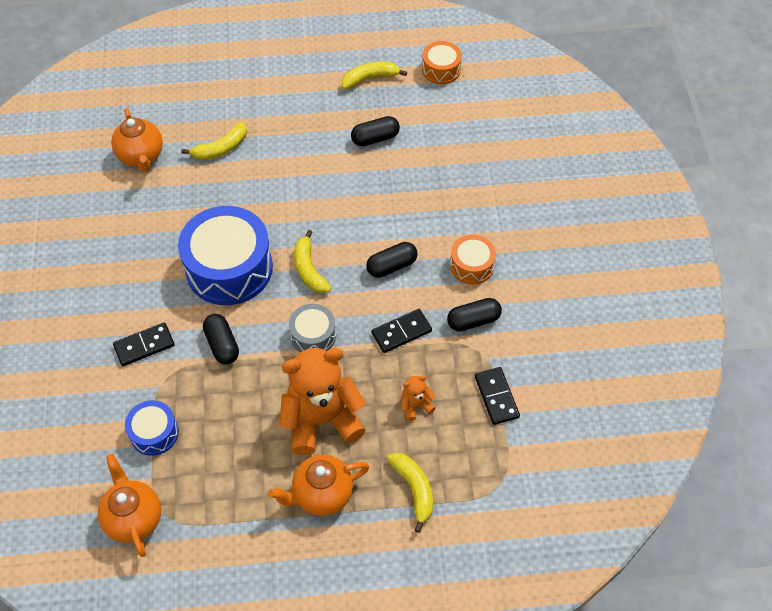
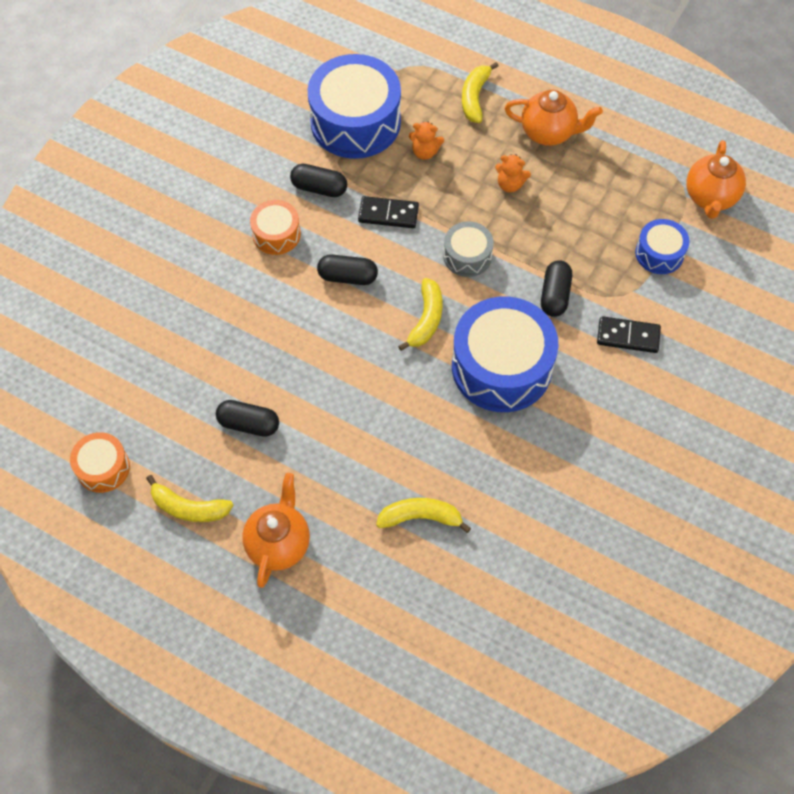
camera: 145 degrees left, 5 degrees up
orange teapot [111,108,163,172] -> orange teapot moved to [242,473,310,588]
orange teddy bear [280,348,366,455] -> orange teddy bear [495,154,531,192], size x0.43
black domino [475,367,520,425] -> blue drum [308,54,401,159]

